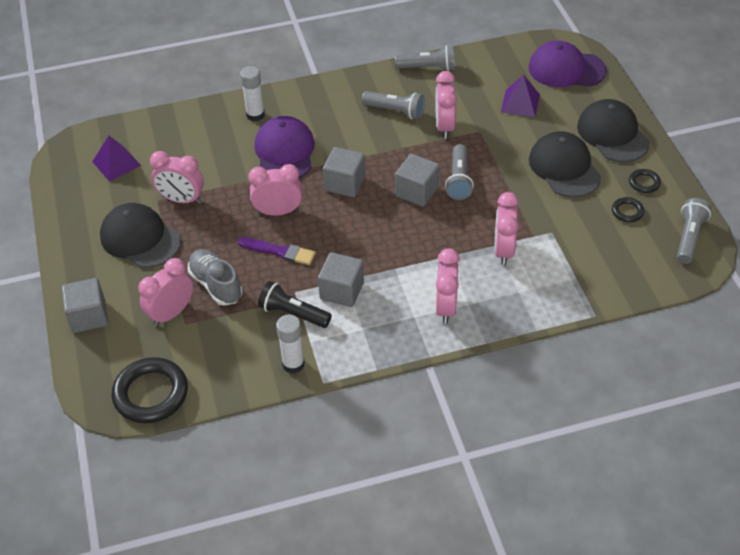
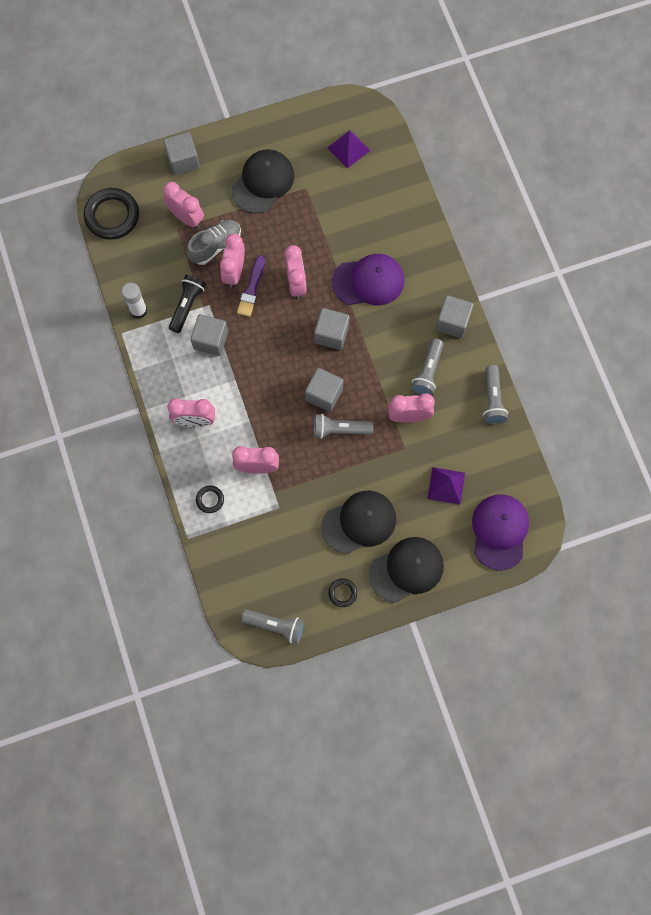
camera: 85 degrees right, 25 degrees up
pink clock [150,151,204,204] -> pink clock moved to [220,234,245,287]
white glue stick [240,66,265,122] -> none
black ring [612,197,644,222] -> black ring moved to [196,486,224,513]
none -> grey cube [436,295,473,338]

